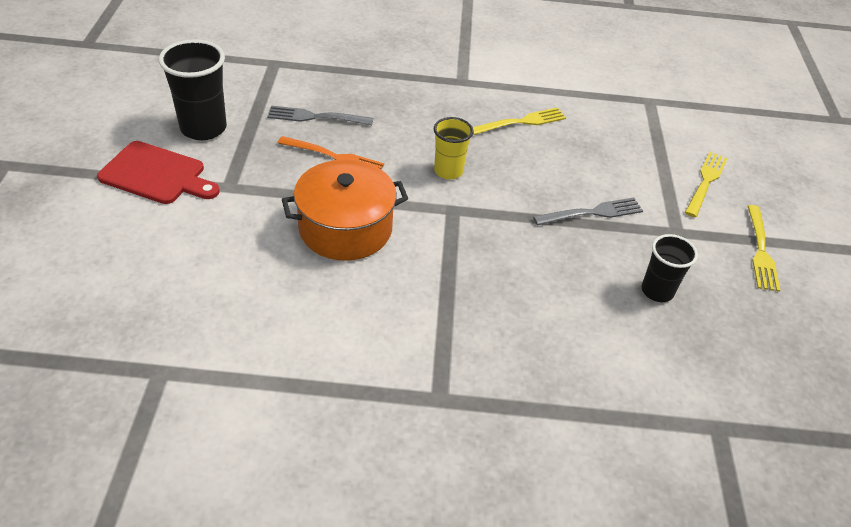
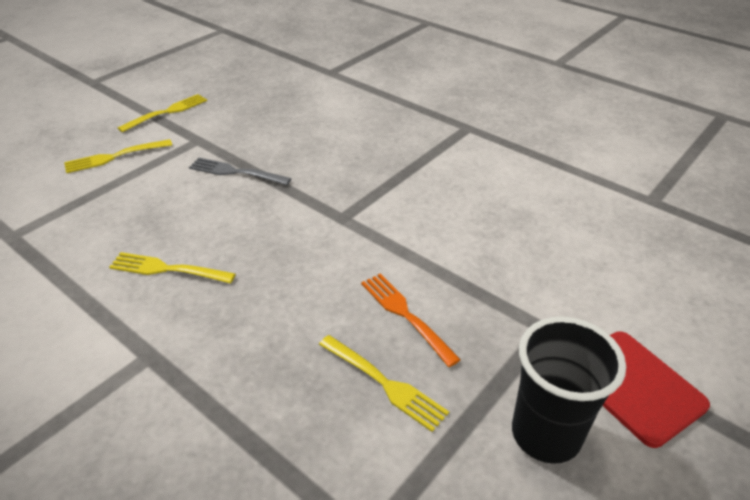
camera: 140 degrees left, 5 degrees down
grey fork [267,106,373,125] -> yellow fork [319,335,449,432]
orange pot [282,159,408,261] -> none
yellow cup [434,117,474,180] -> none
black cup [642,234,698,302] -> none

